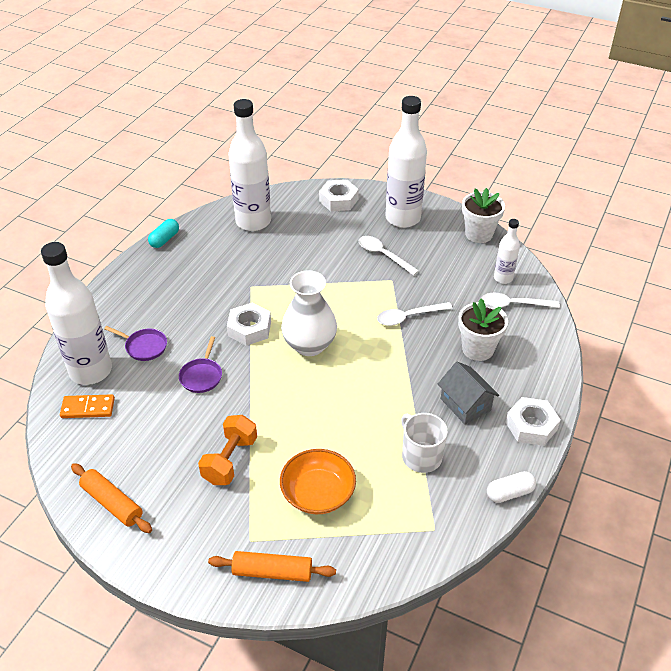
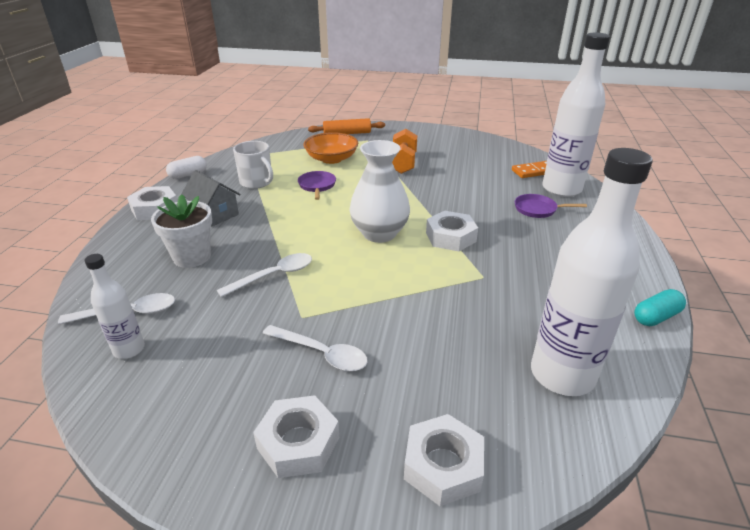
camera: 165 degrees right, 10 degrees down
orange rolling pin [71,463,152,533] -> none
turquoise capsule [148,219,179,248] -> turquoise capsule turned 45 degrees clockwise [634,289,686,326]
purple pan [179,336,222,393] -> purple pan moved to [298,171,336,200]
white bottle [385,96,427,228] -> white nut [253,395,339,478]
white flower pot [462,188,505,243] -> none

